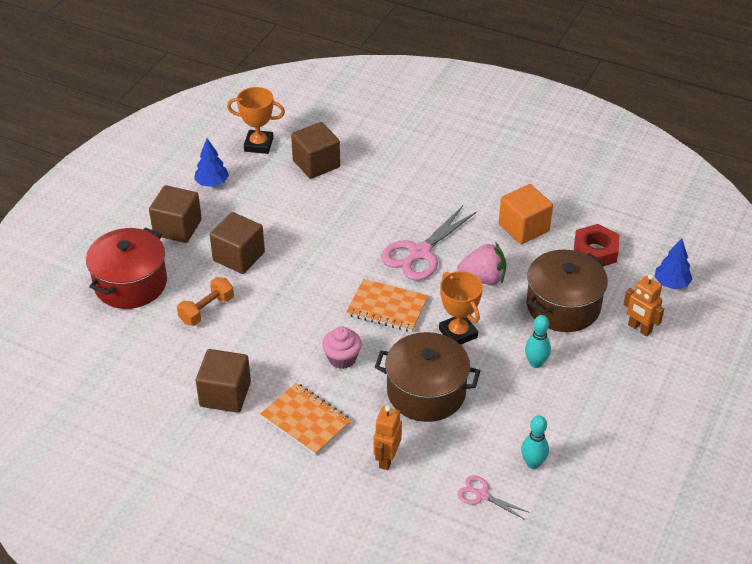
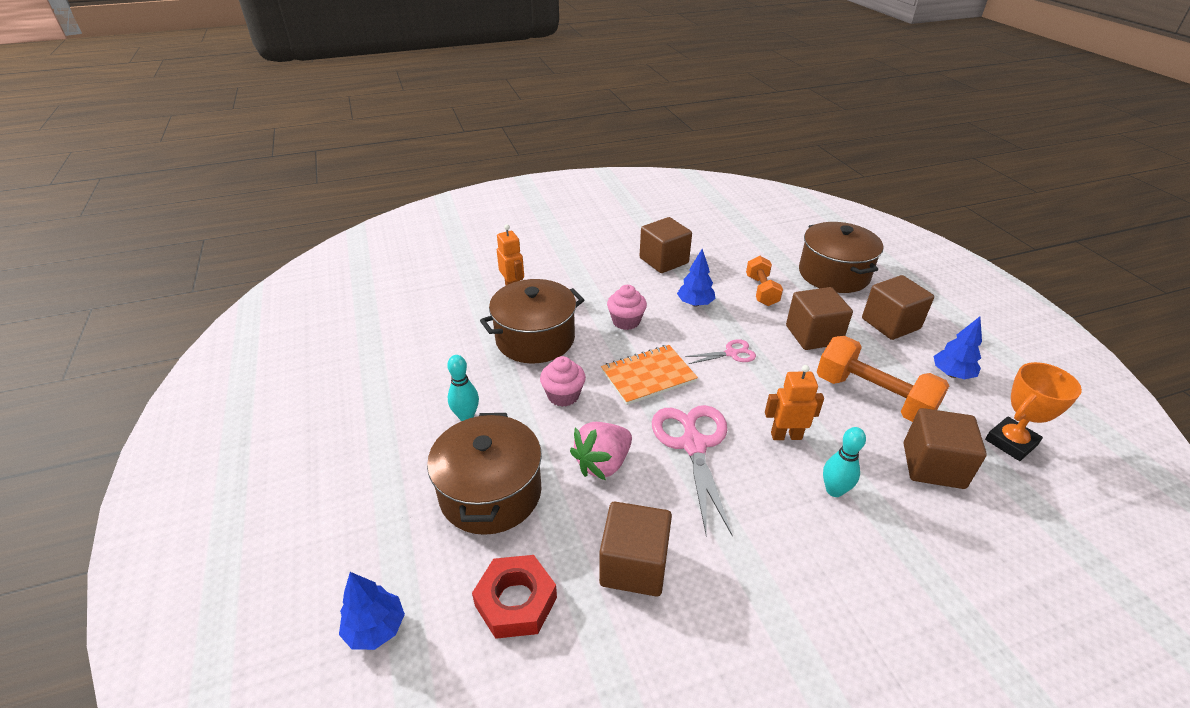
camera: 135 degrees right, 5 degrees down
red pot [86,227,167,309] -> brown pot [799,222,883,293]
orange notebook [260,383,352,455] -> none
orange trophy [439,271,483,345] -> pink cupcake [540,356,586,407]
pink scissors [457,475,528,520] -> pink scissors moved to [685,339,756,364]
orange cube [499,184,553,244] -> brown cube [599,502,672,597]
turquoise bowling pin [521,415,549,469] -> turquoise bowling pin moved to [823,427,866,497]
orange robot [624,274,664,336] -> orange robot moved to [765,365,824,440]
none -> blue tree [677,249,716,307]
none -> orange dumbbell [817,336,950,422]

